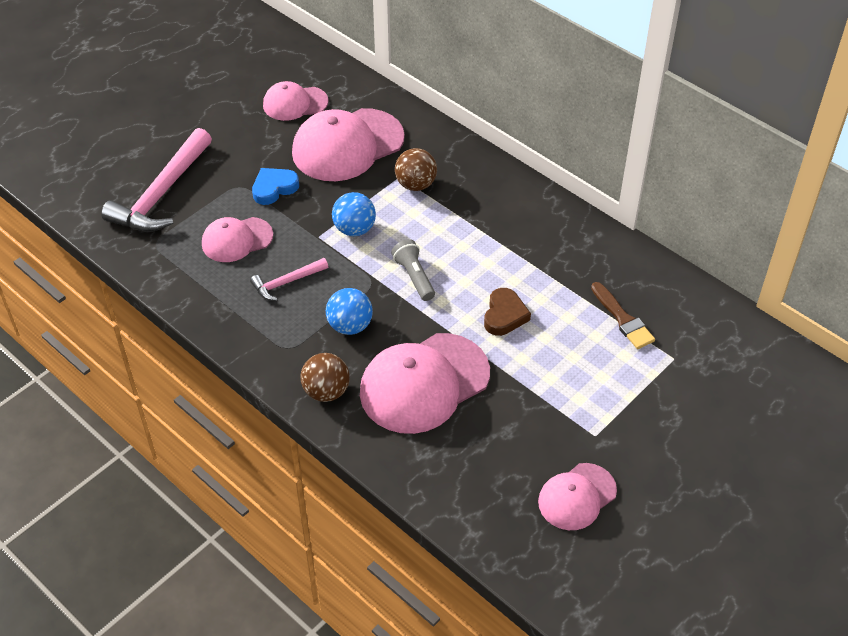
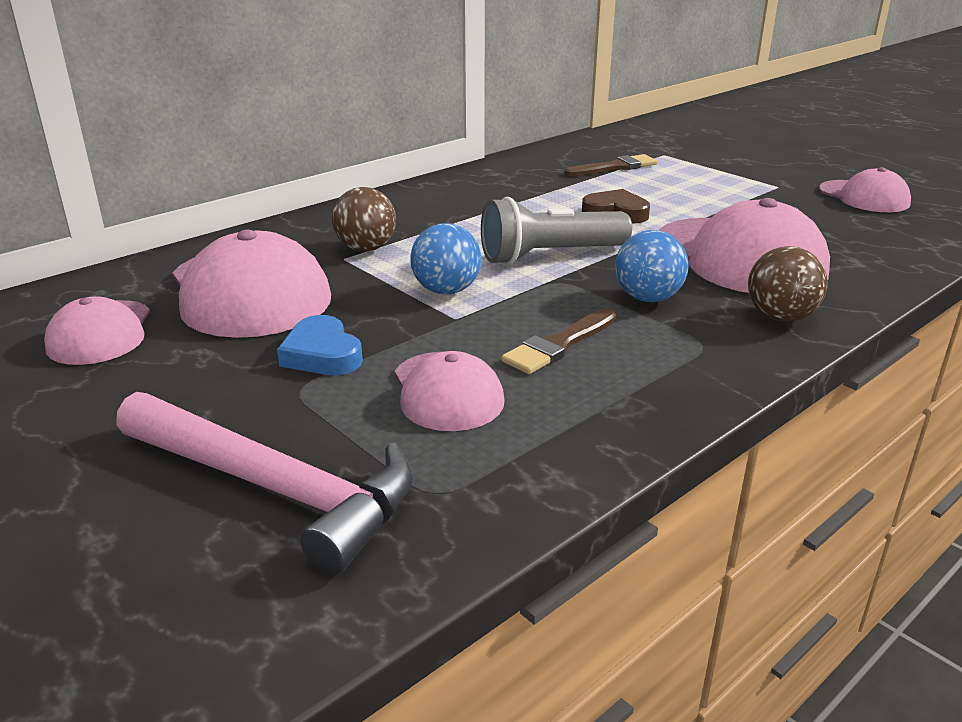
camera: 85 degrees left, 20 degrees down
pink hammer [250,258,328,301] -> brown brush [501,308,617,374]
grey flashlight [391,239,435,301] -> grey flashlight [481,197,632,265], size x1.59

